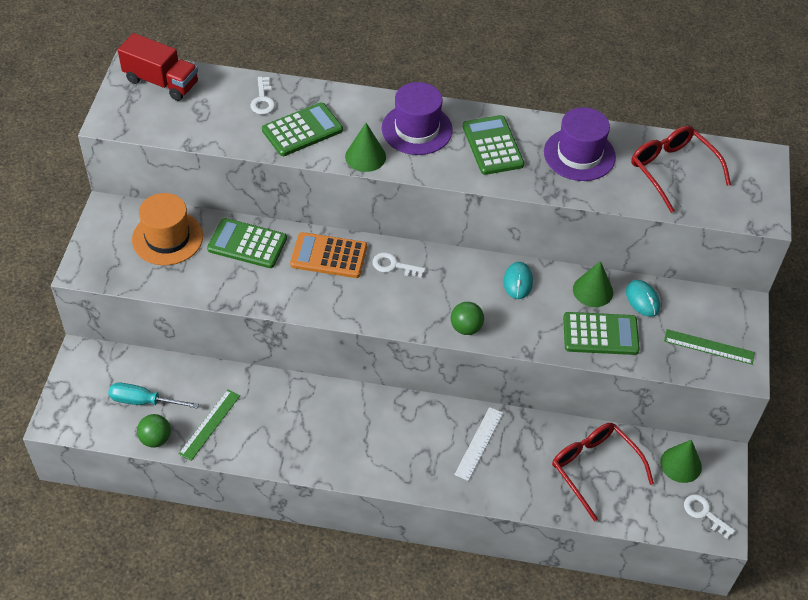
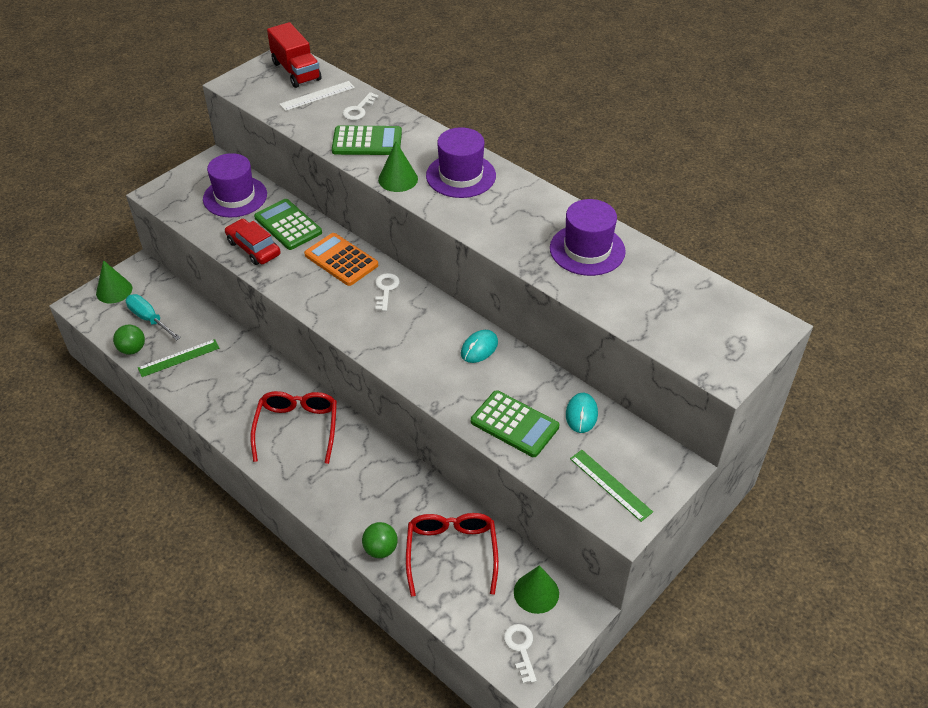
camera: 35 degrees right, 5 degrees down
orange hat [132,193,203,265] -> purple hat [203,153,267,217]
white key [372,252,426,278] -> white key turned 45 degrees clockwise [375,273,400,311]
green ball [451,302,484,335] -> green ball moved to [362,522,398,558]
white ruler [454,407,503,481] -> white ruler moved to [280,81,355,111]
green calculator [463,115,524,175] -> none
green cone [573,261,613,307] -> green cone moved to [96,260,132,303]
red glasses [631,126,731,213] -> red glasses moved to [250,391,337,464]
none -> red car [225,219,281,265]

